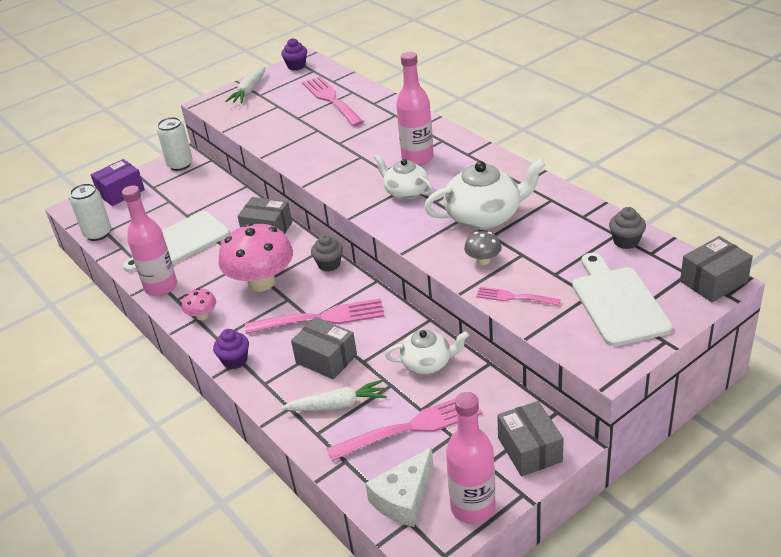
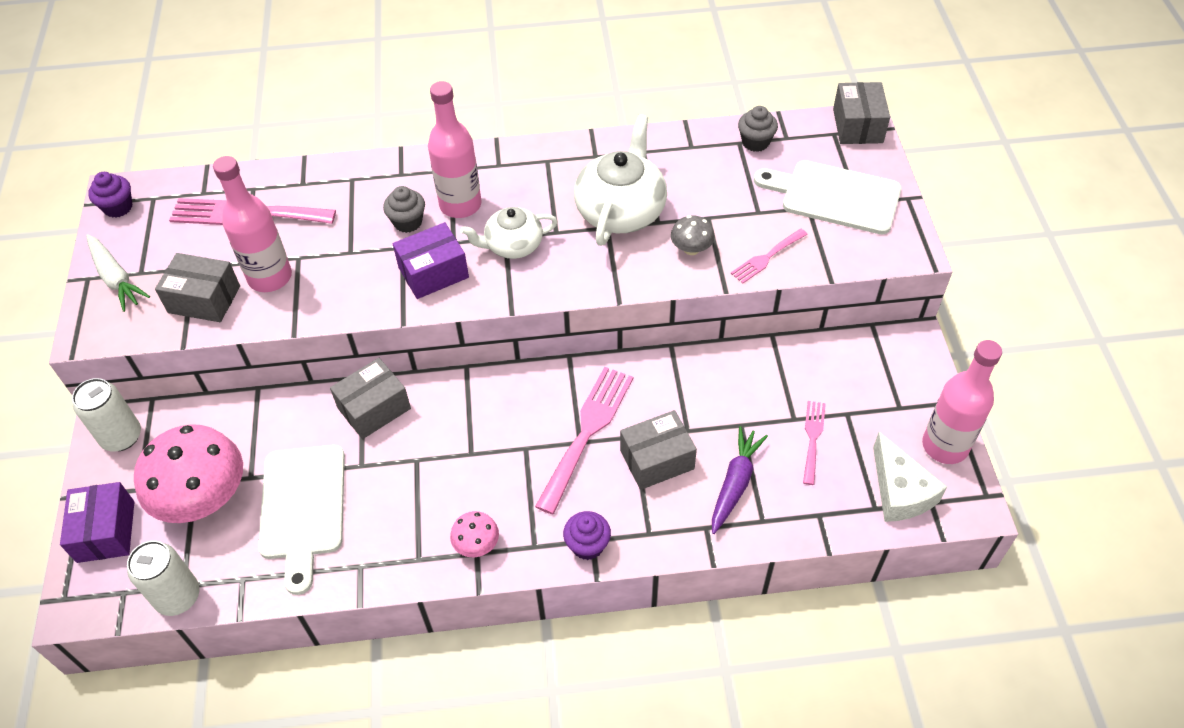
camera: 60 degrees left, 15 degrees up
pink bottle [122,186,177,296] -> pink bottle moved to [213,156,292,292]
pink mushroom [219,223,293,292] -> pink mushroom moved to [134,424,243,523]
white carrot [281,380,387,411] -> purple carrot [712,426,768,534]
grey cupcake [311,234,343,272] -> grey cupcake moved to [383,186,425,233]
pink fork [326,399,482,461] -> pink fork [803,401,826,485], size x0.55
white teapot [385,330,469,374] -> none
grey box [497,401,564,476] -> grey box moved to [155,253,240,322]
none -> purple box [393,222,469,299]

